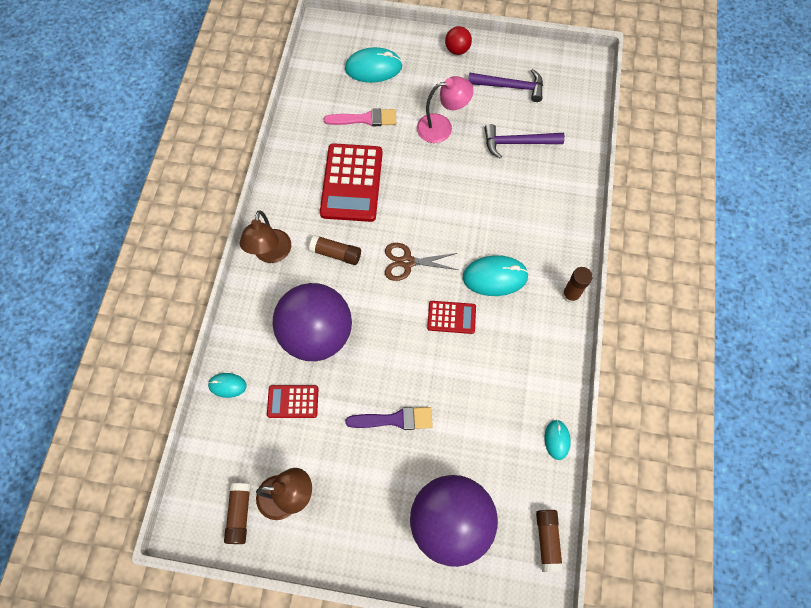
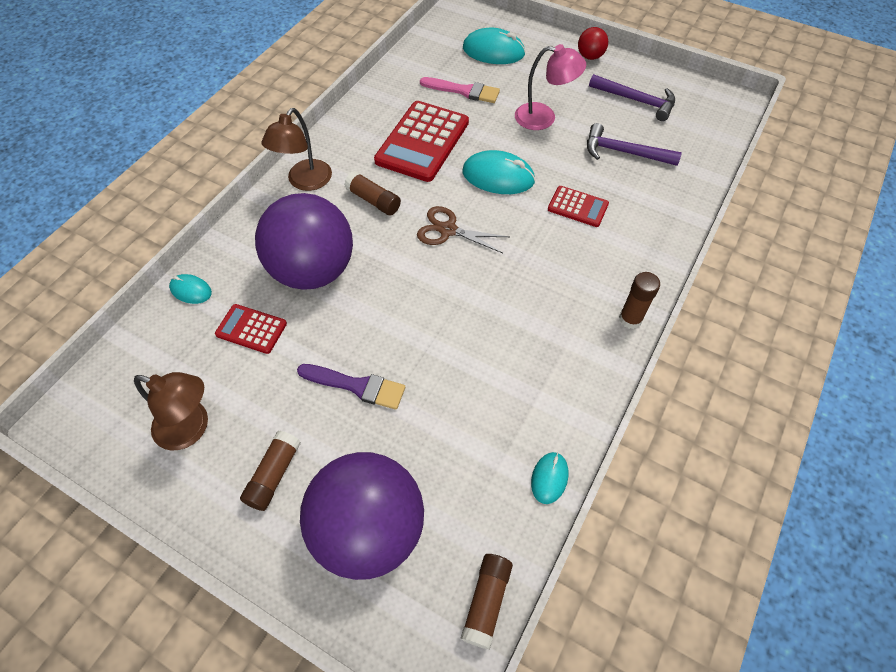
camera: 20 degrees right, 10 degrees down
brown glue stick [224,483,251,544] -> brown glue stick moved to [240,431,301,511]
red calculator [427,301,476,334] -> red calculator moved to [548,186,609,227]
turquoise mouse [463,255,529,296] -> turquoise mouse moved to [462,150,535,194]

